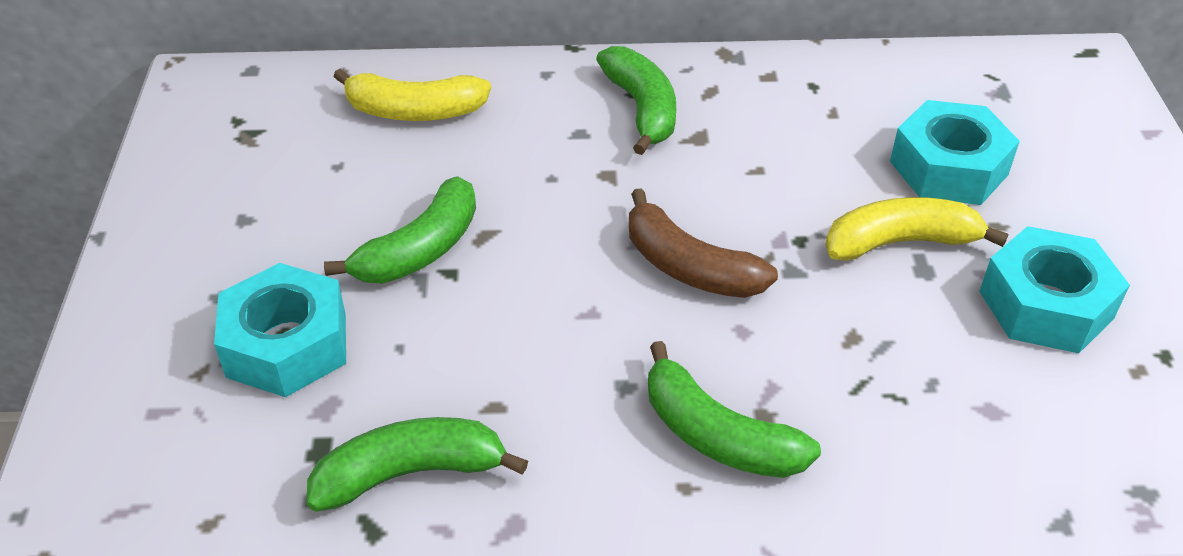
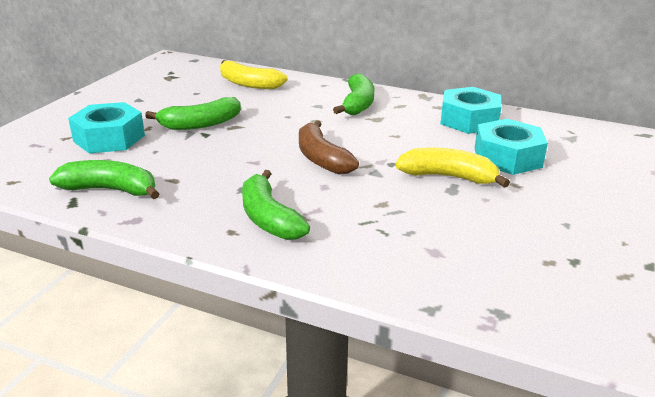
camera: 25 degrees right, 15 degrees down
turquoise nut [979,226,1130,353] -> turquoise nut moved to [440,87,502,134]

